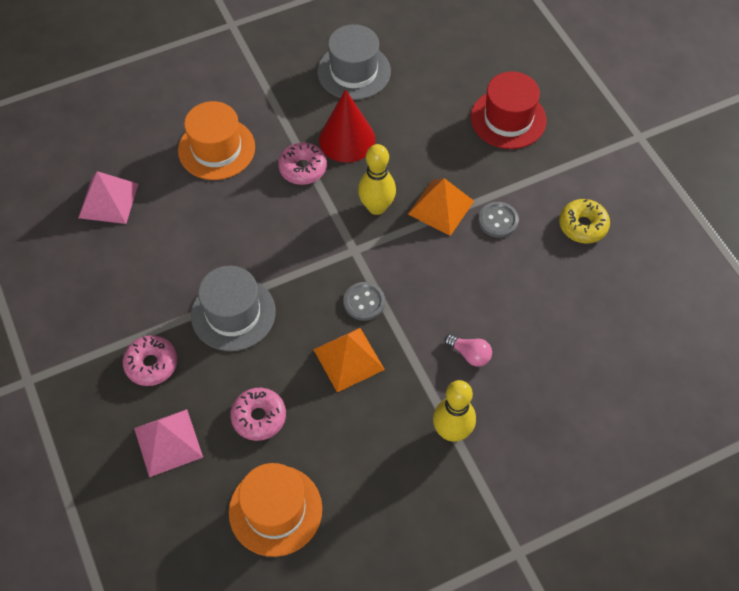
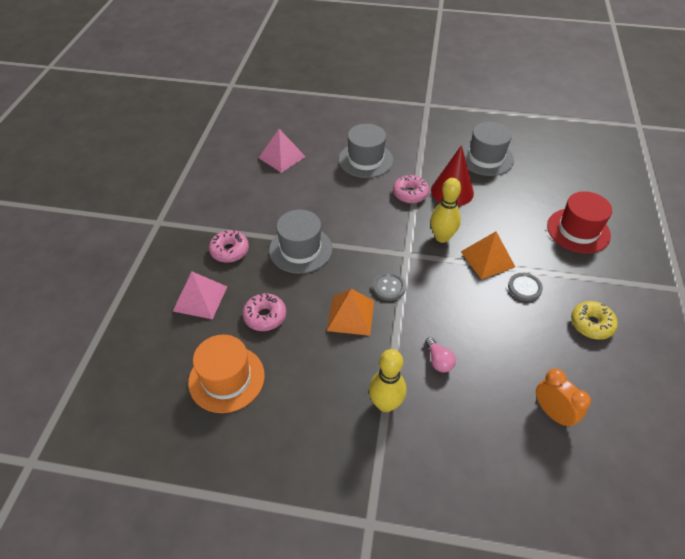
camera: 35 degrees right, 10 degrees down
orange hat [178,101,255,180] -> grey hat [339,124,393,178]
none -> orange clock [536,369,591,428]

